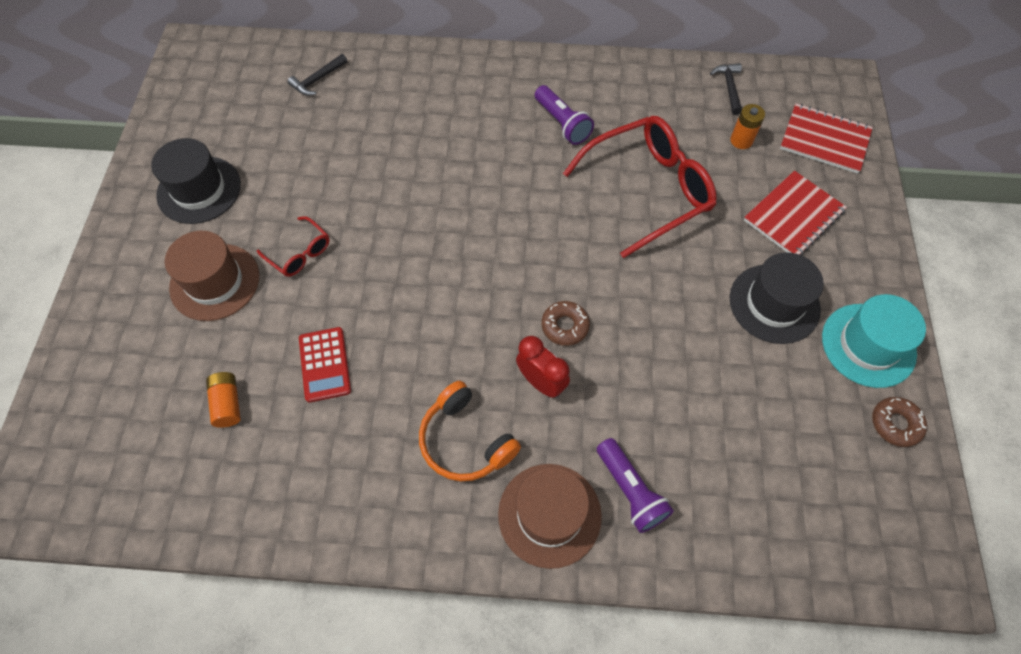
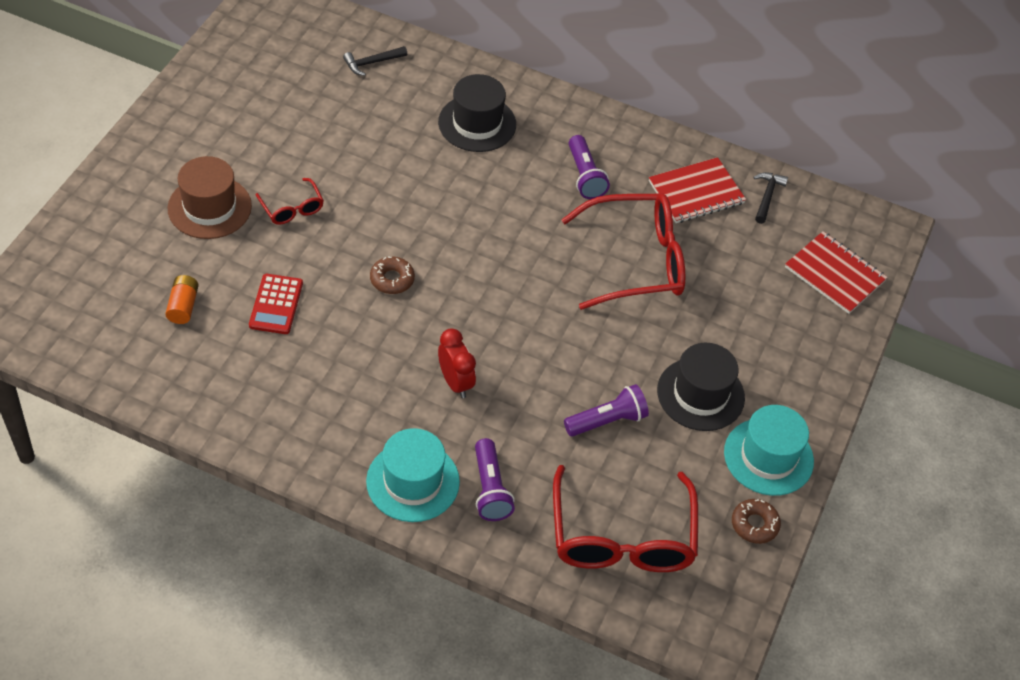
camera: 15 degrees right, 10 degrees down
black hat [151,138,241,224] -> black hat moved to [438,74,516,152]
orange headphones [419,381,521,482] -> none
brown hat [498,464,602,569] -> turquoise hat [366,428,460,522]
brown donut [542,301,590,346] -> brown donut moved to [370,257,415,294]
orange battery [730,104,765,149] -> none
red notebook [744,171,847,255] -> red notebook moved to [649,157,746,223]
none -> red glasses [553,465,698,572]
none -> purple flashlight [564,384,649,437]

